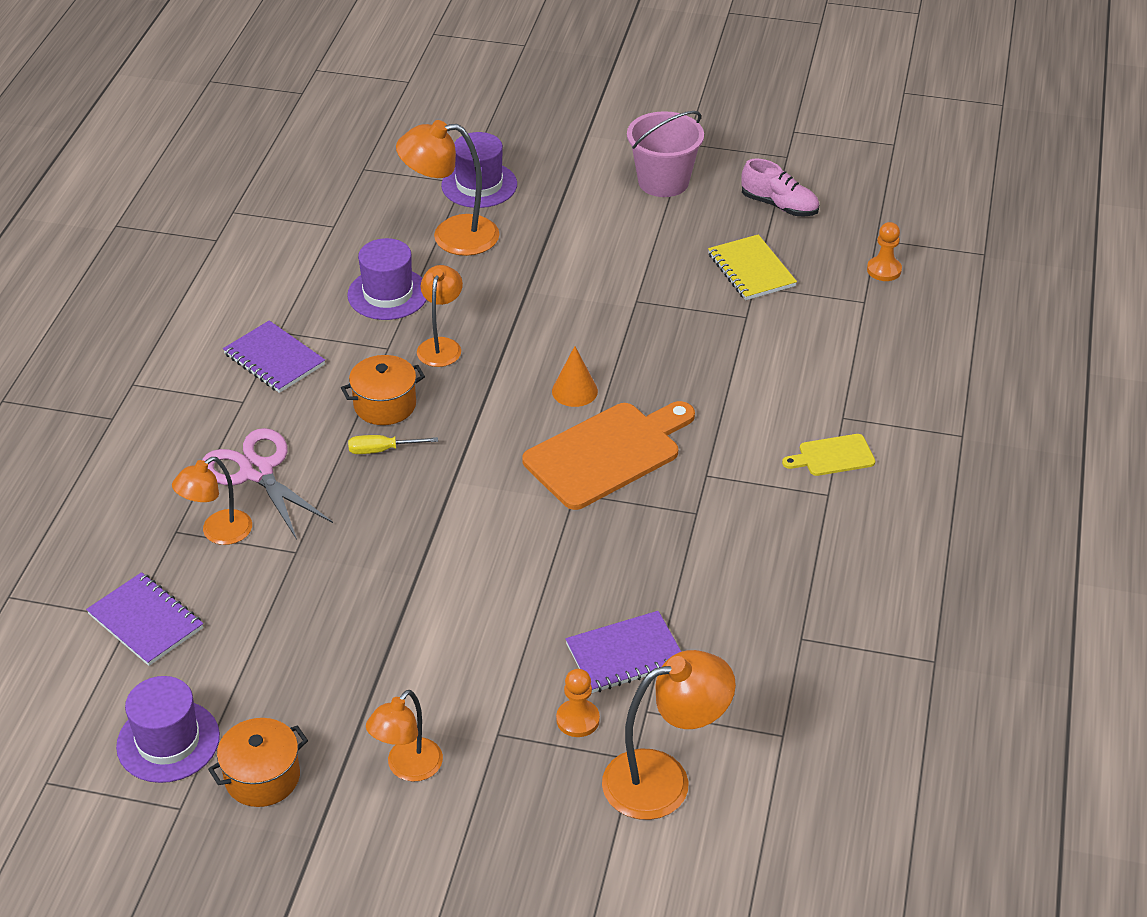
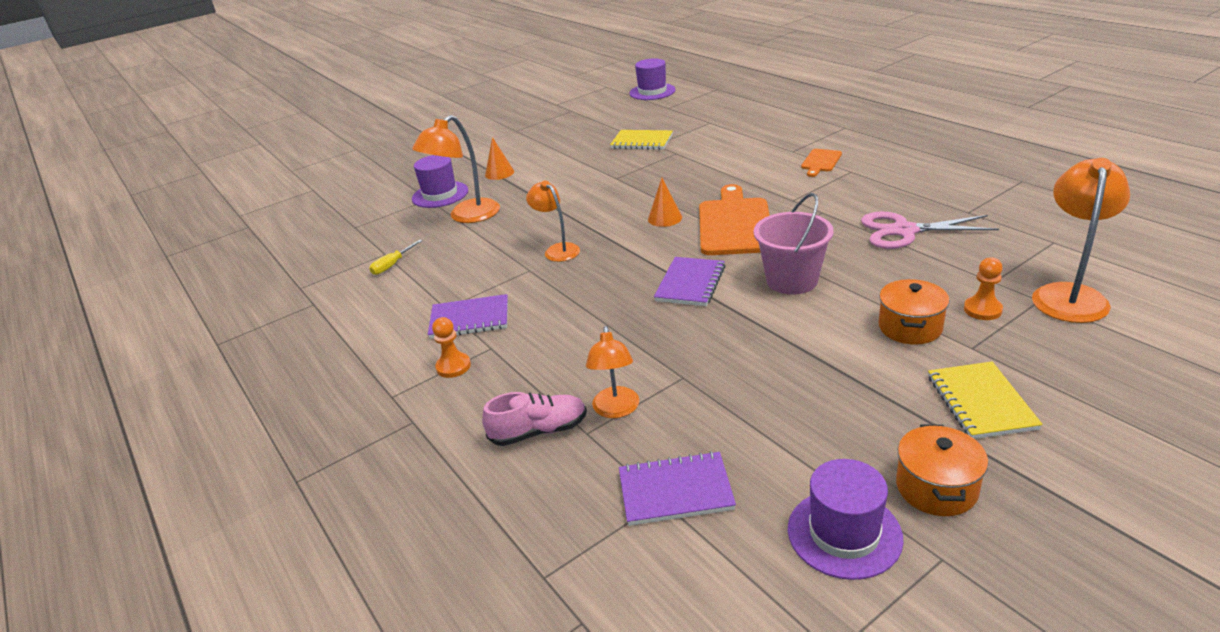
camera: 45 degrees left, 10 degrees down
pink scissors [202,428,333,540] -> pink scissors moved to [861,212,999,249]
orange pot [341,355,425,425] -> orange pot moved to [879,279,950,345]
purple hat [347,238,427,320] -> purple hat moved to [629,58,676,100]
yellow screwdriver [348,435,438,454] -> yellow screwdriver moved to [369,240,422,275]
orange lamp [366,690,443,782] -> yellow notebook [928,361,1043,439]
purple notebook [565,611,681,693] -> purple notebook moved to [654,257,725,306]
pink bucket [627,111,704,197] -> pink bucket moved to [754,193,834,295]
pink shoe [741,159,819,217] -> pink shoe moved to [482,392,587,446]
yellow cutting board [782,434,875,476] -> orange cutting board [801,149,842,177]
orange pawn [867,222,902,281] -> orange pawn moved to [432,317,471,378]
none -> orange cone [485,137,514,180]

